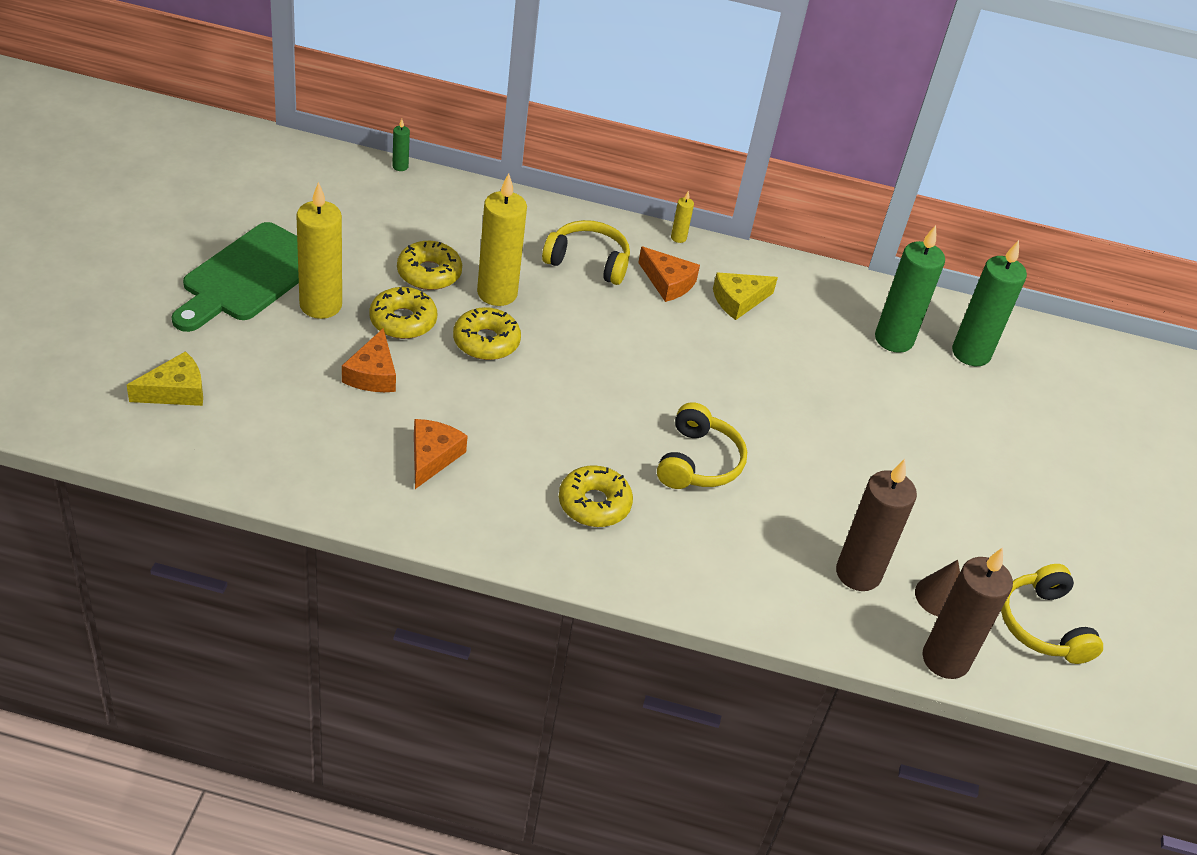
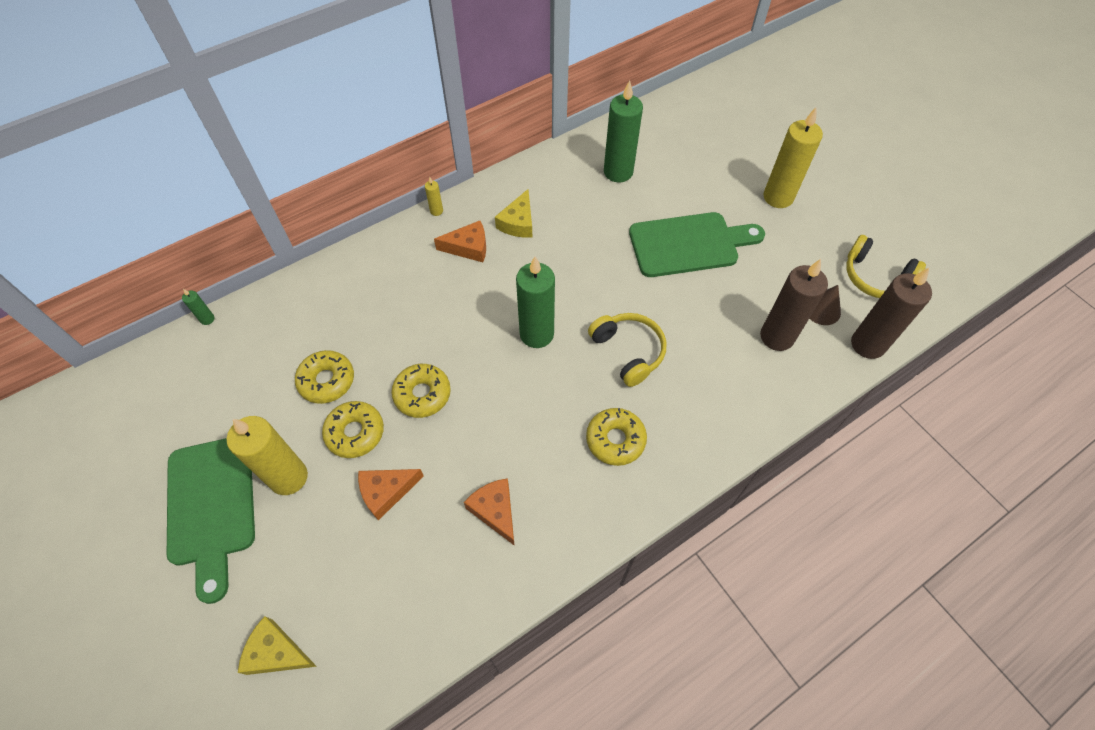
camera: 40 degrees left, 15 degrees up
yellow cheese [127,351,203,406] -> yellow cheese turned 90 degrees counterclockwise [238,616,317,675]
orange cheese [342,328,396,392] -> orange cheese turned 105 degrees clockwise [358,469,424,520]
yellow candle [477,173,527,306] -> yellow candle moved to [763,108,823,208]
yellow headphones [542,220,630,285] -> none
green candle [952,240,1027,366] -> green candle moved to [516,256,555,348]
none -> green cutting board [629,212,765,277]

